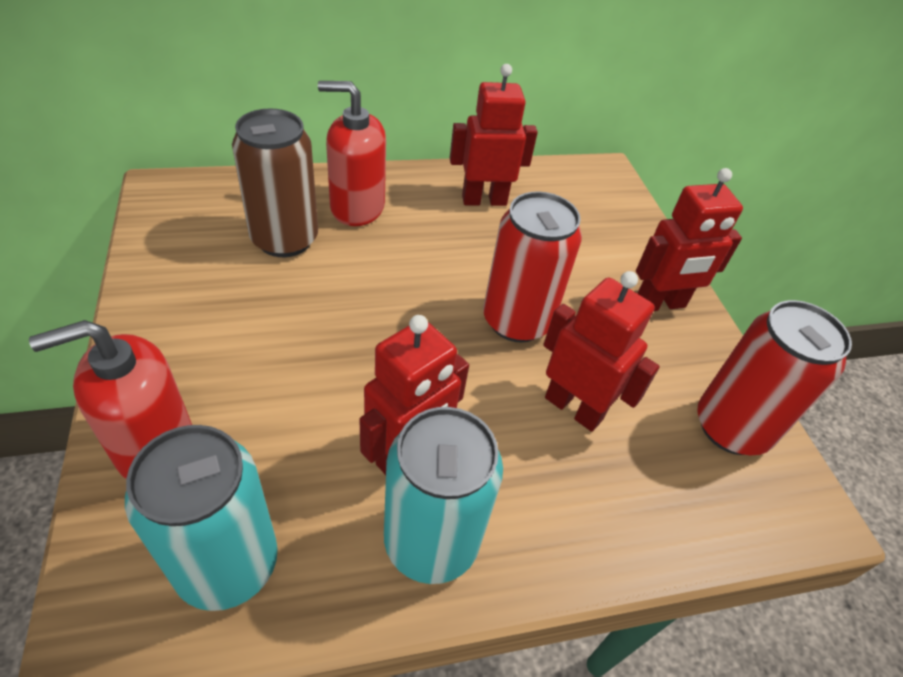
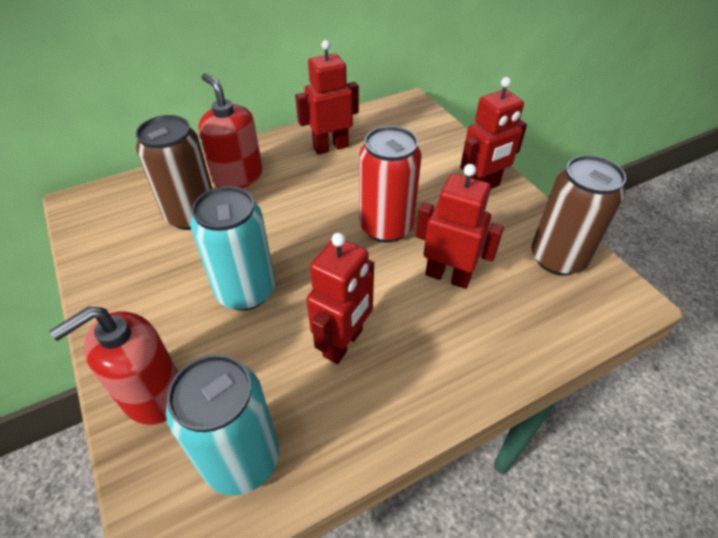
camera: 10 degrees left, 0 degrees up
red soap dispenser [318,81,386,226] -> red soap dispenser turned 60 degrees clockwise [198,73,263,188]
turquoise can [384,407,503,584] -> turquoise can moved to [190,186,275,311]
red can [697,300,852,455] -> brown can [531,155,626,276]

